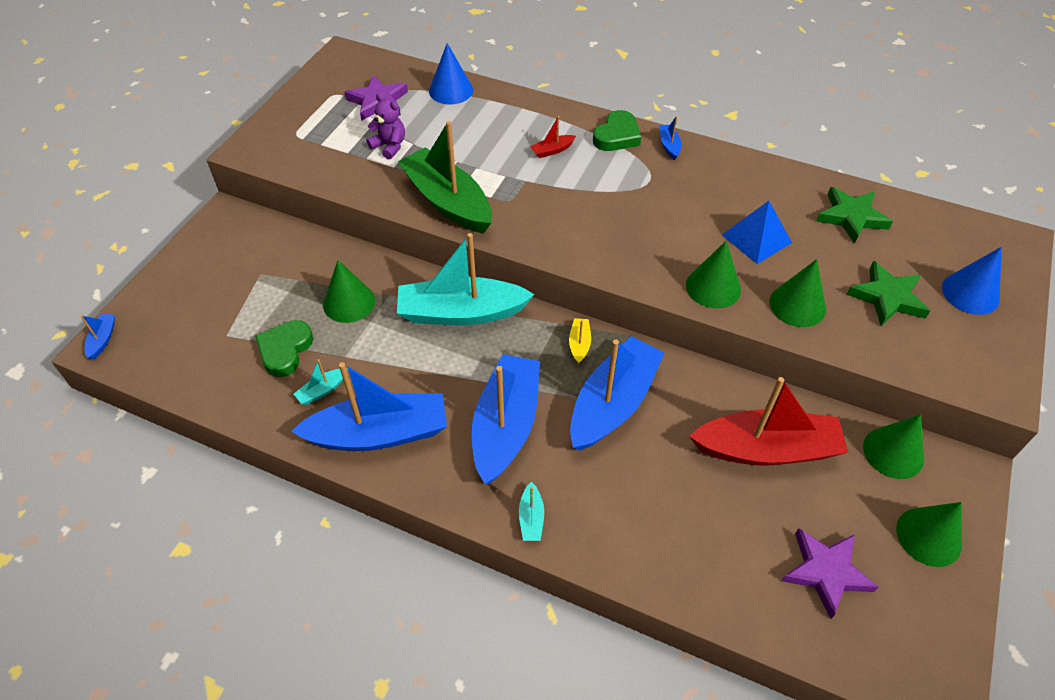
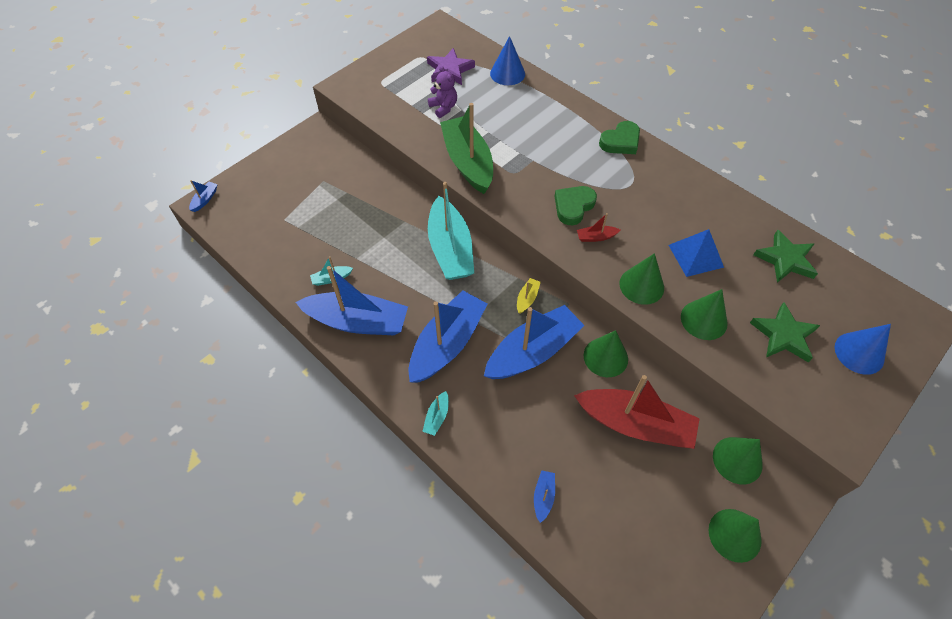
camera: 20 degrees right, 5 degrees up
green heart [255,320,313,377] -> green heart moved to [555,186,597,225]
green cone [323,260,375,323] -> green cone moved to [583,330,628,377]
turquoise boat [397,233,535,325] -> turquoise boat turned 120 degrees counterclockwise [428,182,474,280]
red boat [530,116,576,158] -> red boat moved to [577,213,620,242]
blue boat [659,116,681,160] -> blue boat moved to [534,470,555,523]
purple star [782,528,878,619] -> none

